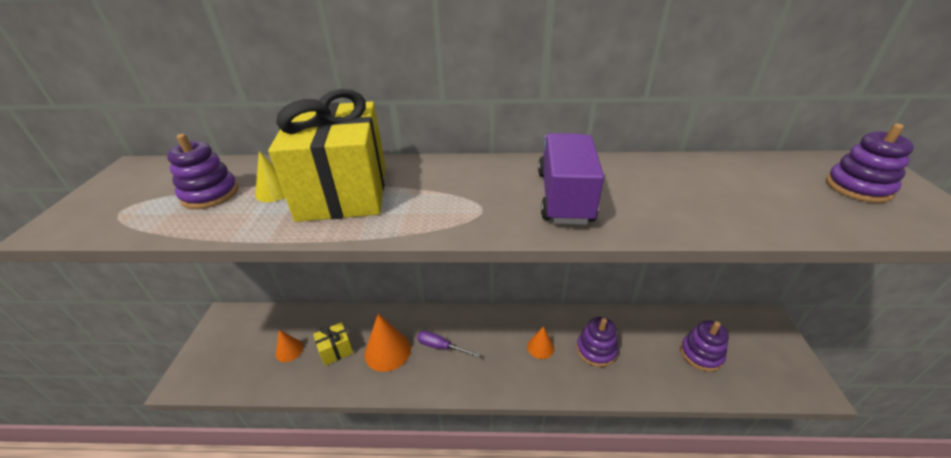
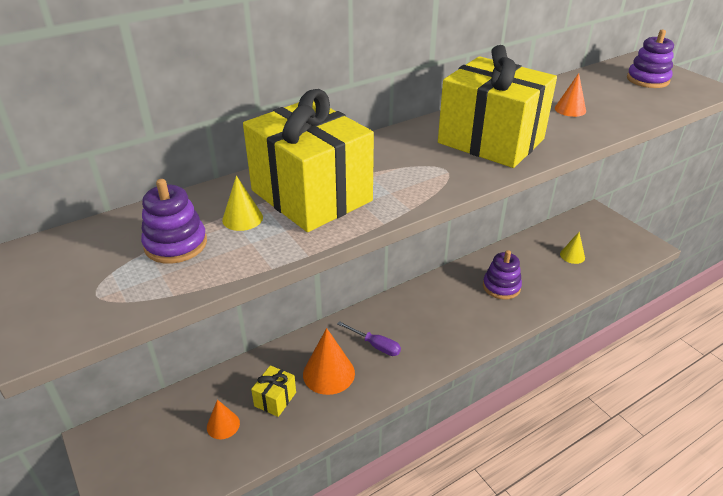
camera: 35 degrees left, 0 degrees up
purple screwdriver [417,331,481,358] -> purple screwdriver turned 135 degrees counterclockwise [337,321,401,356]
orange cone [527,326,554,359] -> orange cone moved to [555,73,586,117]
purple truck [538,133,604,225] -> yellow gift [438,45,557,168]
purple stacking toy [680,320,729,372] -> yellow cone [560,232,585,264]

